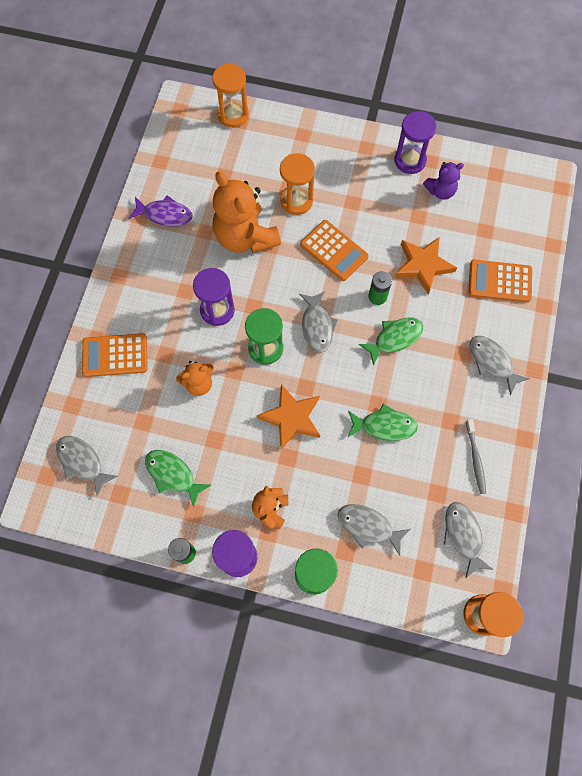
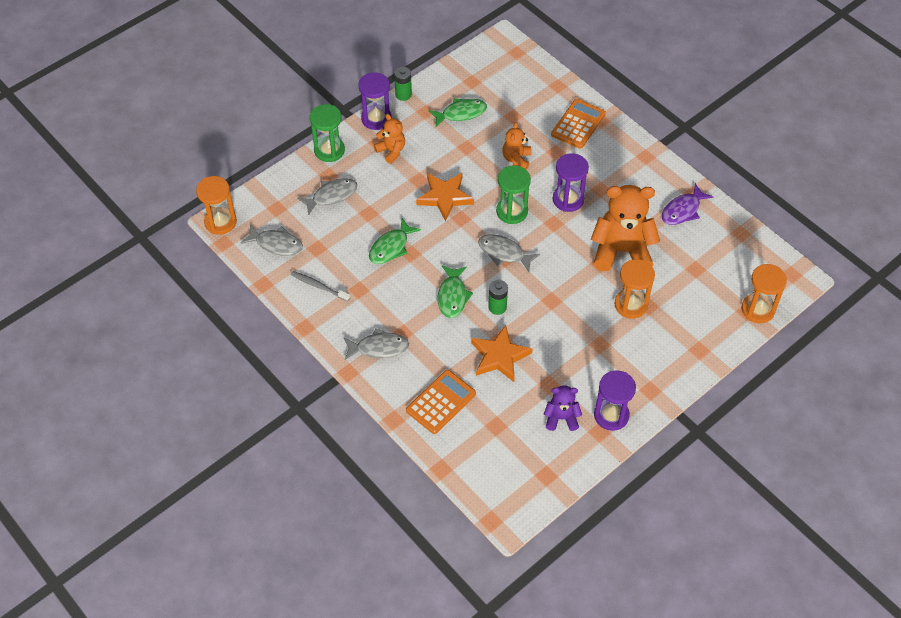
camera: 125 degrees right, 15 degrees down
grey fish [56,436,118,497] -> none
orange calculator [300,220,369,281] -> none
purple teddy bear [423,162,464,200] -> purple teddy bear turned 75 degrees clockwise [544,385,582,431]

